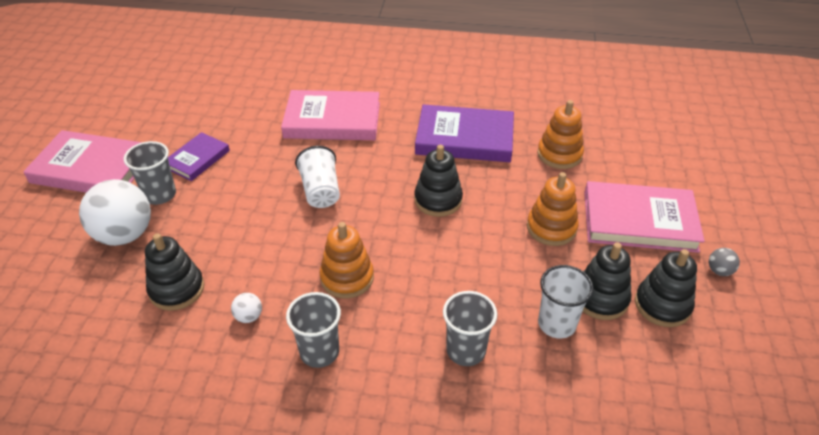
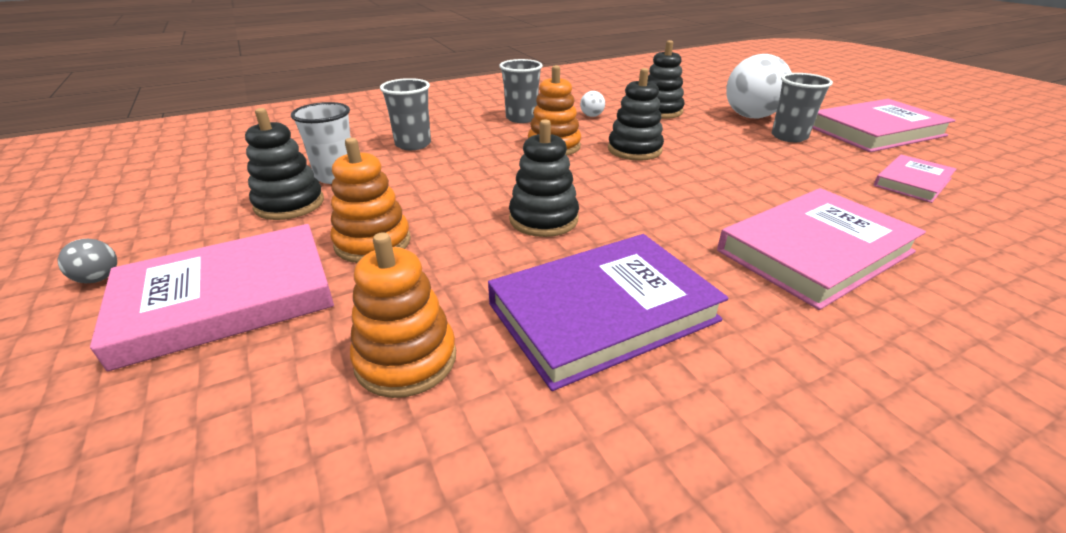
camera: 145 degrees right, 10 degrees down
purple book [168,132,230,181] -> none
white cup [295,146,340,208] -> none
black stacking toy [635,249,697,327] -> black stacking toy moved to [608,68,664,160]
none -> pink book [874,155,956,203]

